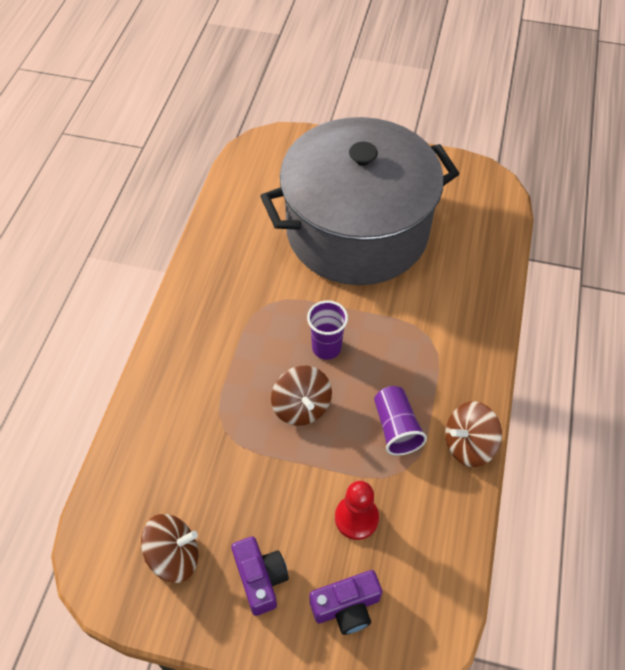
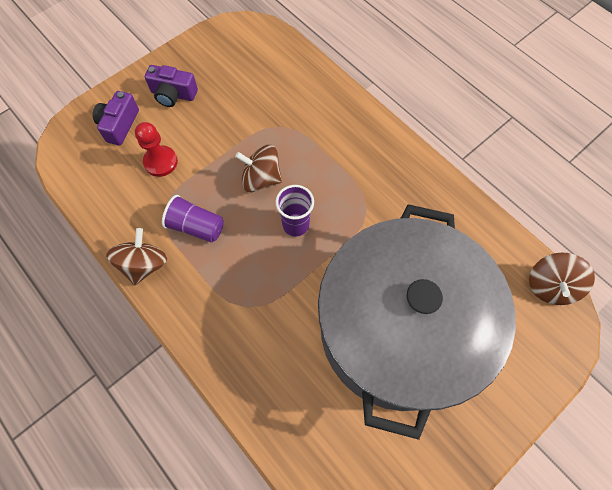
camera: 125 degrees right, 10 degrees up
brown spinning top [141,514,198,583] -> brown spinning top moved to [529,253,595,305]

